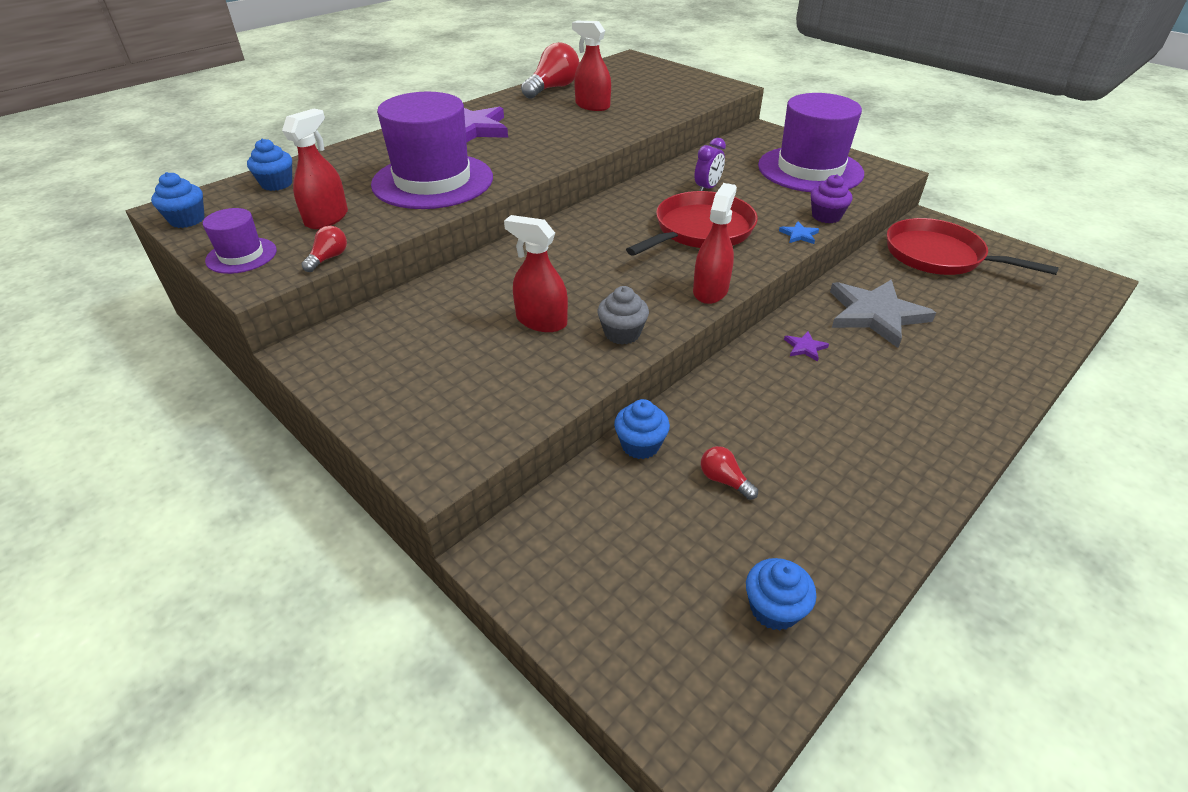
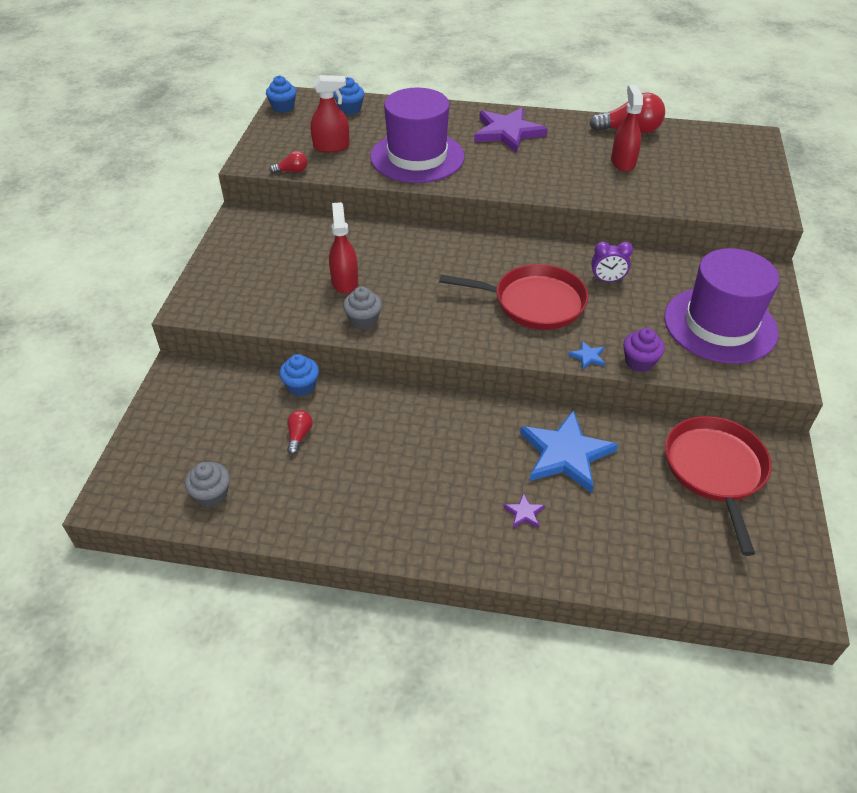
camera: 55 degrees right, 5 degrees up
purple hat [203,208,277,274] -> none
red spray bottle [693,183,737,304] -> none
blue cupcake [746,558,816,631] -> grey cupcake [185,462,230,507]
purple star [784,331,829,362] -> purple star moved to [503,493,545,528]
grey star [830,280,936,348] -> blue star [520,410,618,493]

